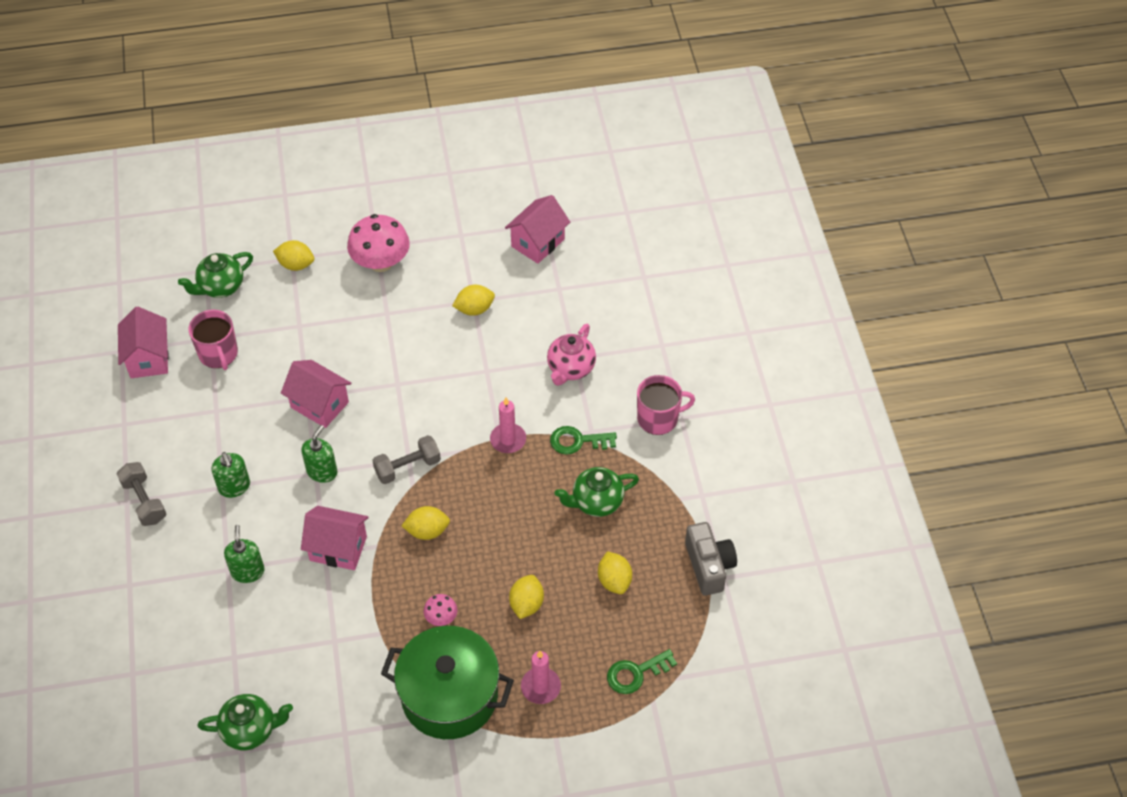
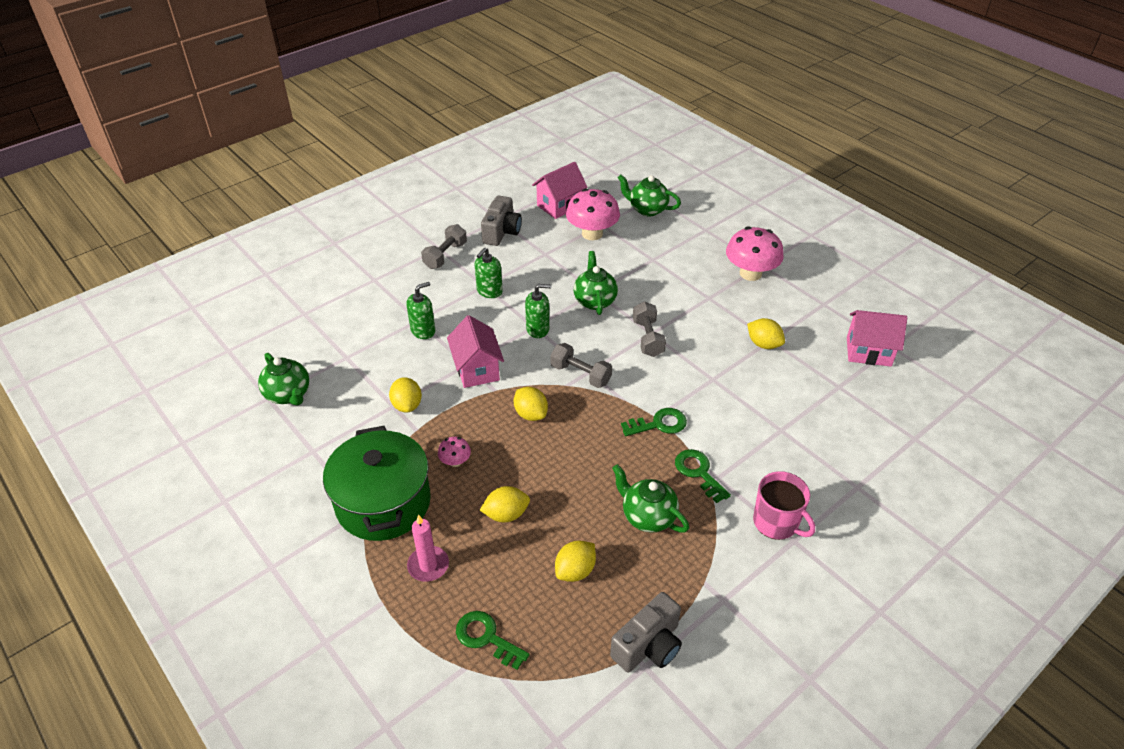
camera: 60 degrees right, 10 degrees down
pink mug [188,310,238,370] -> pink mushroom [566,188,620,240]
yellow lemon [273,240,314,271] -> yellow lemon moved to [389,377,422,413]
pink house [281,360,351,428] -> green teapot [574,251,618,315]
pink candle [490,397,526,453] -> green key [621,408,687,436]
pink teapot [547,324,596,386] -> none
none -> grey camera [481,195,522,246]
none -> grey dumbbell [633,302,666,357]

